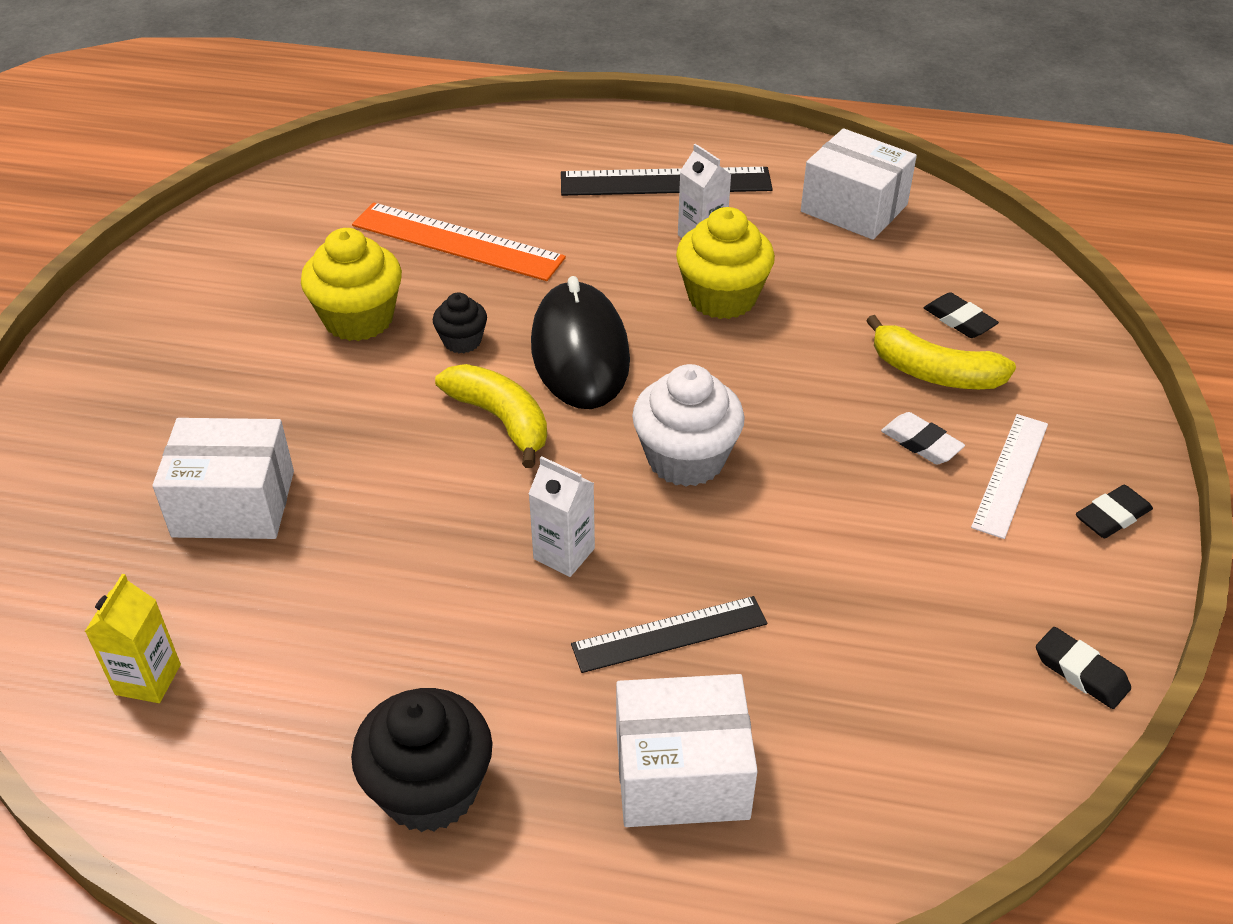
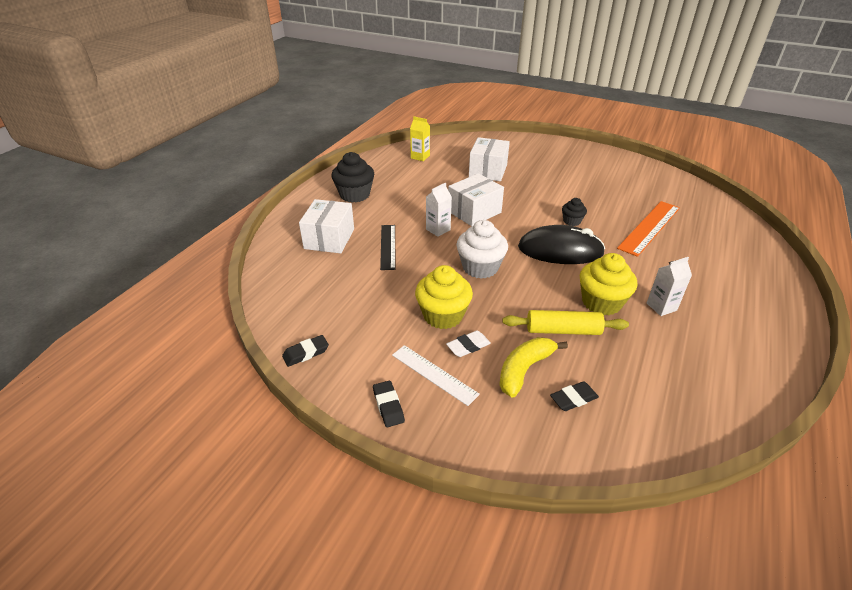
camera: 105 degrees right, 5 degrees down
yellow cupcake [301,228,402,341] -> yellow cupcake moved to [415,265,473,329]
yellow banana [435,364,547,468] -> none
black ruler [561,167,772,196] -> none
white box [801,128,917,240] -> white box moved to [448,173,504,226]
none -> yellow rolling pin [502,310,629,335]

